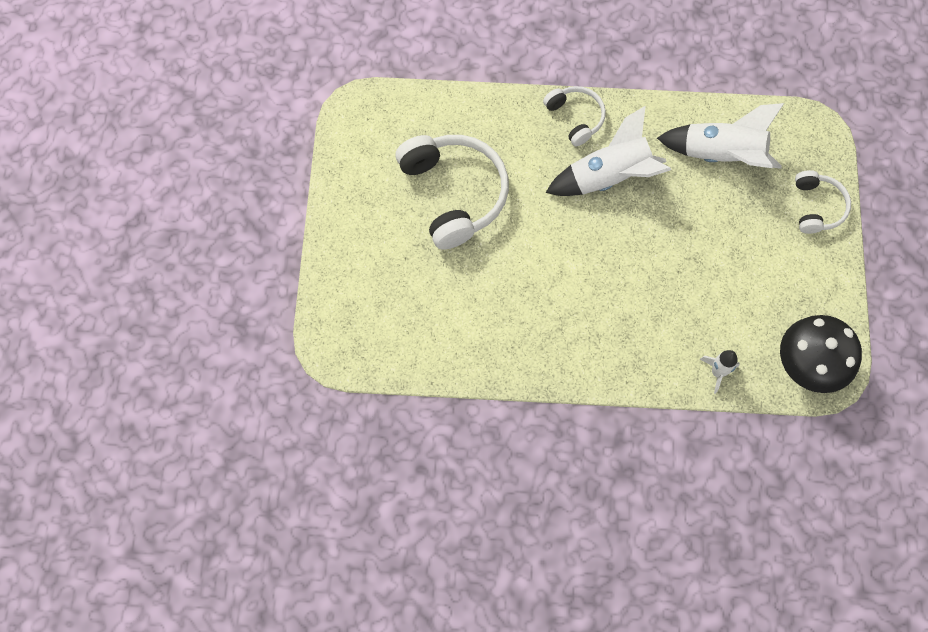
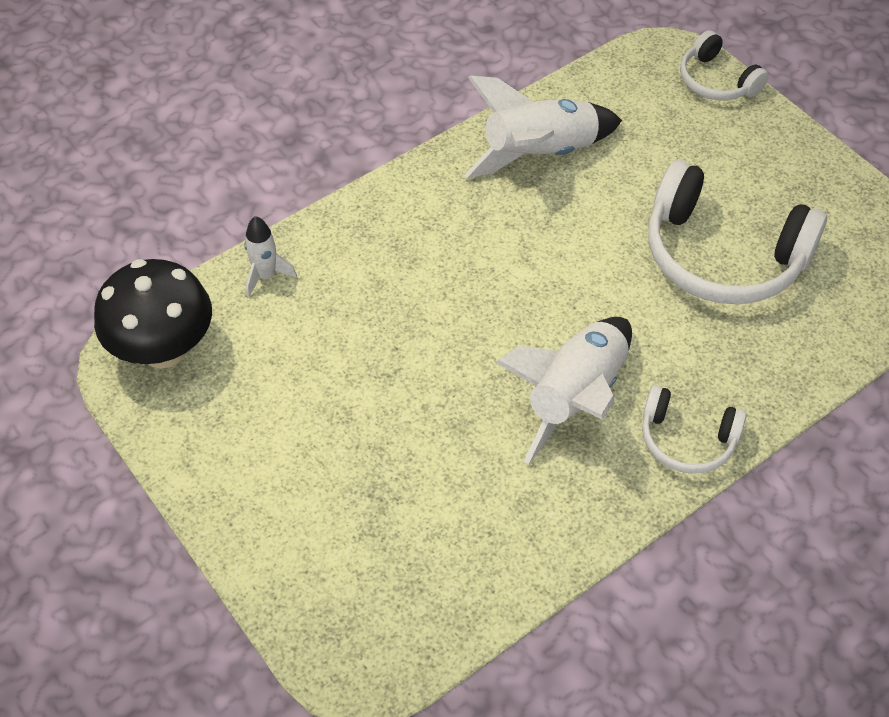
camera: 140 degrees right, 15 degrees down
white rocket [657,103,784,169] -> white rocket moved to [464,75,622,179]
white headphones [795,170,851,234] -> white headphones moved to [680,30,769,100]

